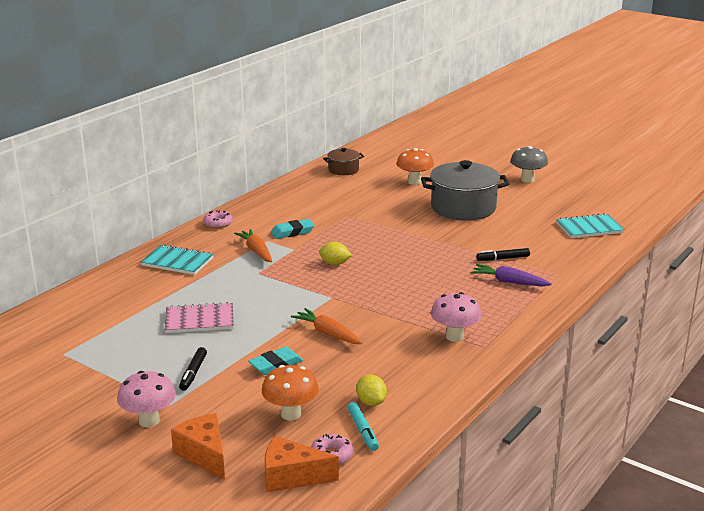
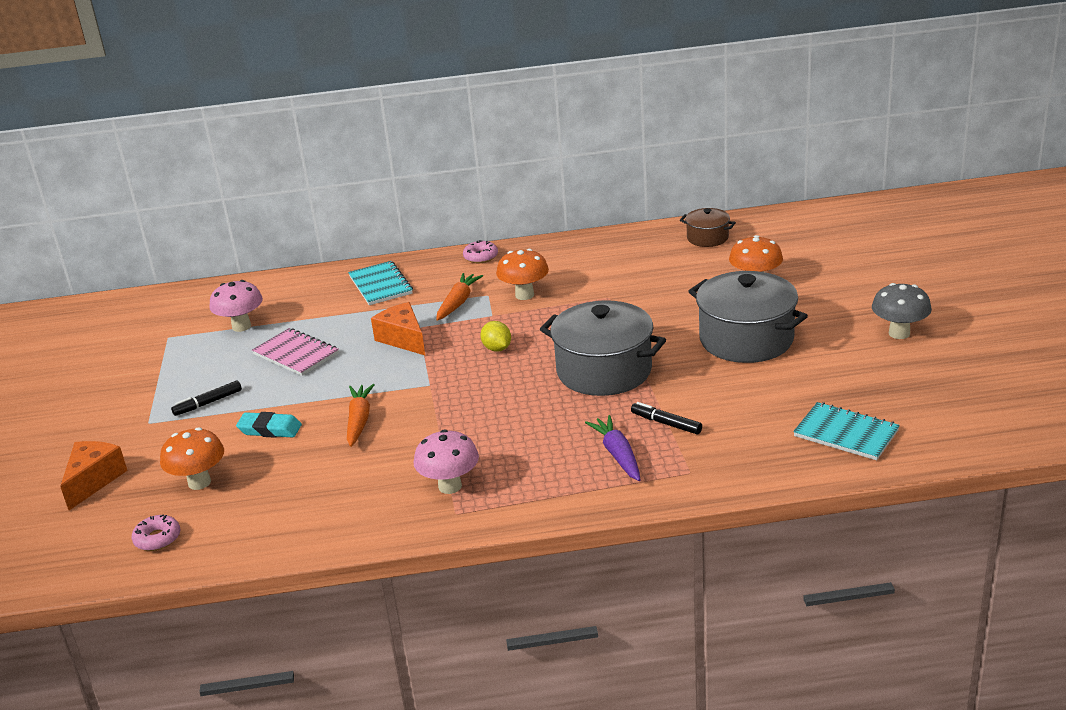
camera: 50 degrees right, 5 degrees up
pink mushroom [117,371,176,427] -> pink mushroom moved to [209,280,263,332]
orange cheese [264,436,339,492] -> orange cheese moved to [371,302,425,355]
turquoise eraser [271,219,315,239] -> orange mushroom [496,249,549,300]
turquoise marker [347,402,379,451] -> none
yellow lemon [356,374,387,406] -> none
none -> grey pot [540,300,666,396]

